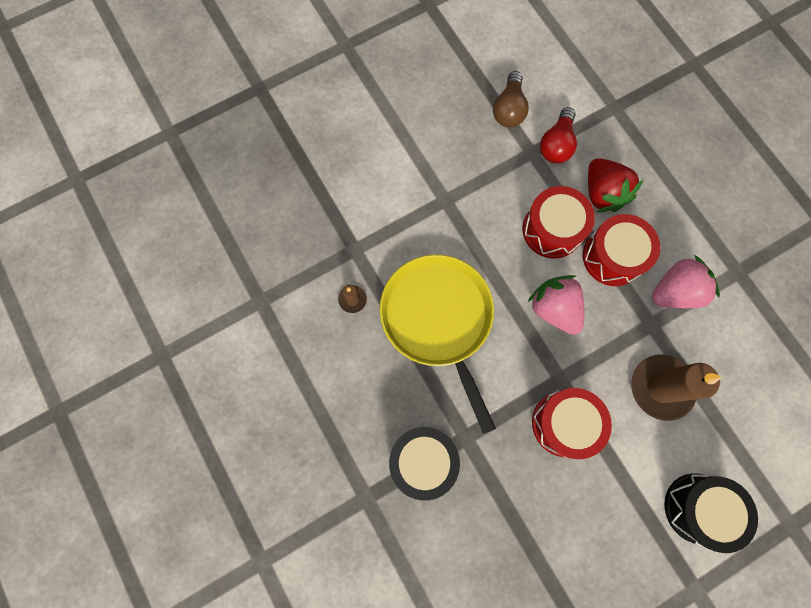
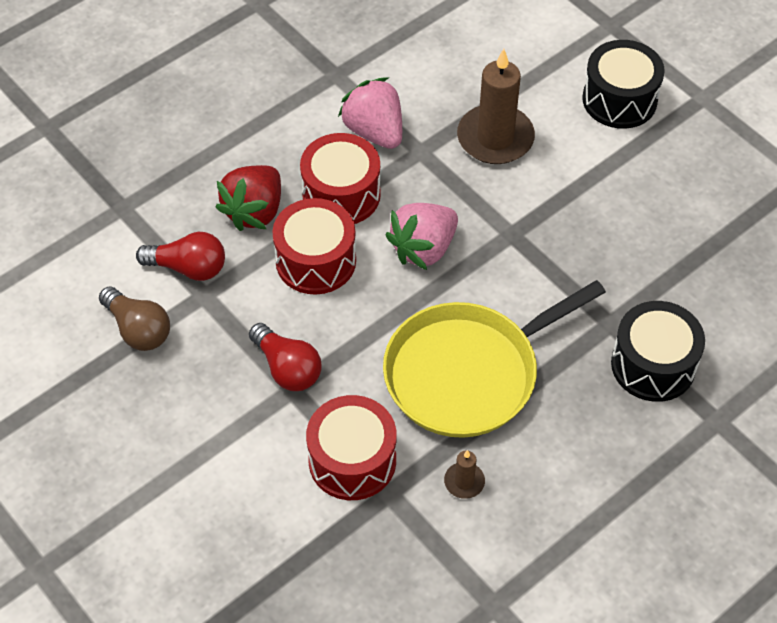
camera: 100 degrees left, 20 degrees down
brown light bulb [493,71,529,127] -> brown light bulb turned 45 degrees clockwise [99,286,170,351]
red drum [532,388,612,459] -> red drum moved to [306,395,396,500]
red strawberry [588,158,644,212] -> red strawberry turned 150 degrees clockwise [216,165,281,231]
none -> red light bulb [249,323,322,391]

